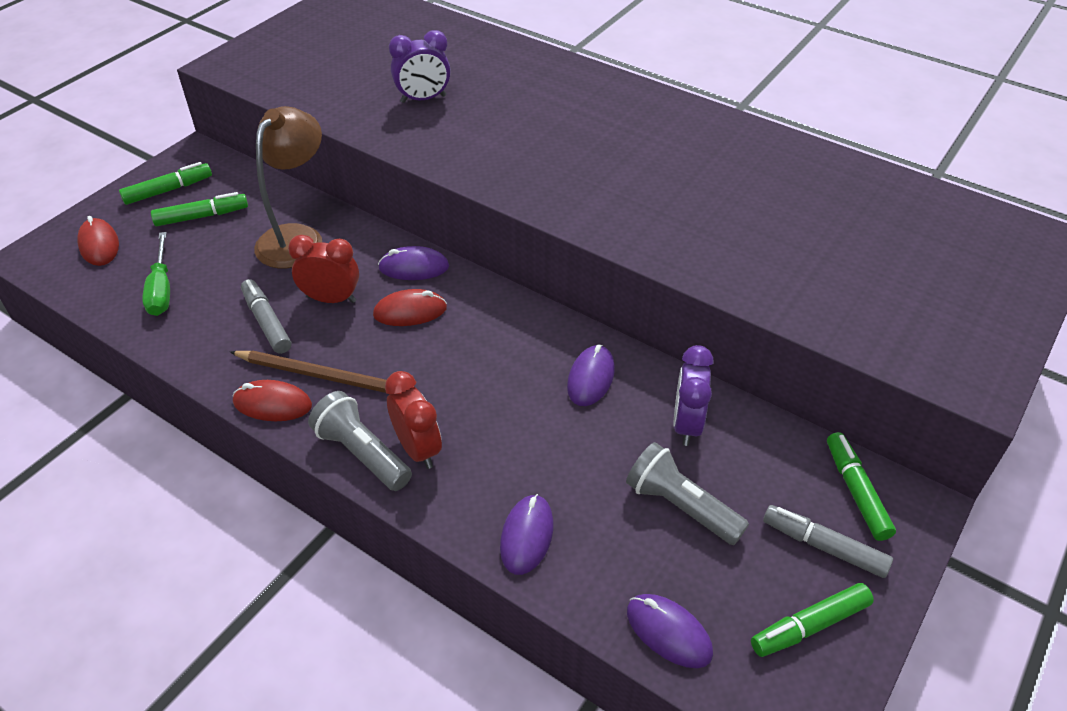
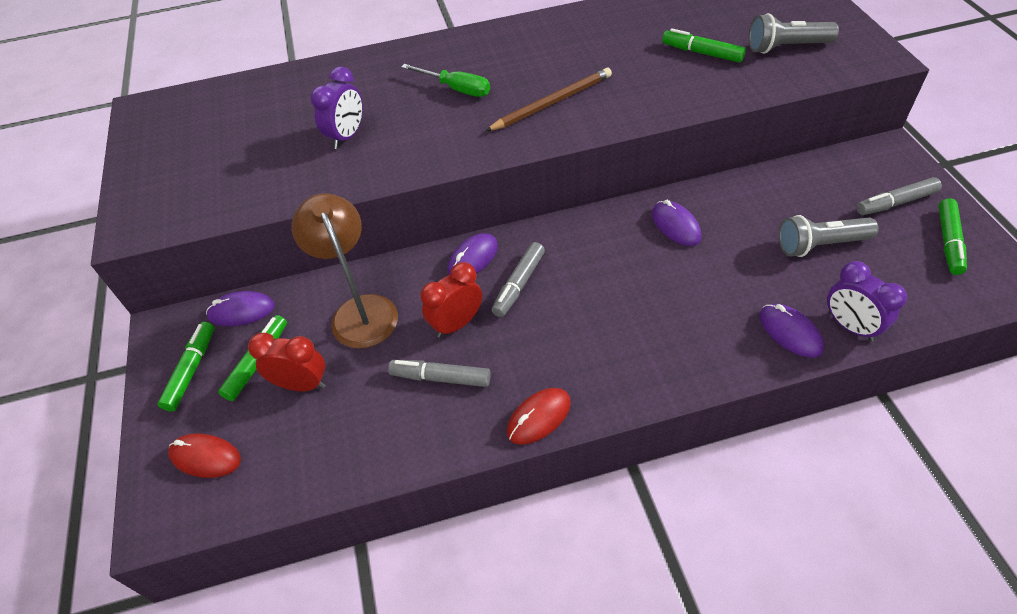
camera: 45 degrees left, 5 degrees up
green screwdriver [142,232,170,316] -> green screwdriver moved to [401,64,490,97]
brown pencil [230,351,386,393] -> brown pencil moved to [486,68,612,131]
grey flashlight [308,391,412,491] -> grey flashlight moved to [749,13,839,54]
red mouse [373,289,447,326] -> grey marker [491,242,545,317]
red clock [385,371,442,469] -> red clock moved to [248,333,326,391]
purple mouse [627,594,713,668] -> purple mouse moved to [206,291,275,326]
purple clock [673,345,714,446] -> purple clock moved to [827,261,907,342]
green marker [827,432,896,541] -> green marker moved to [662,28,746,63]

